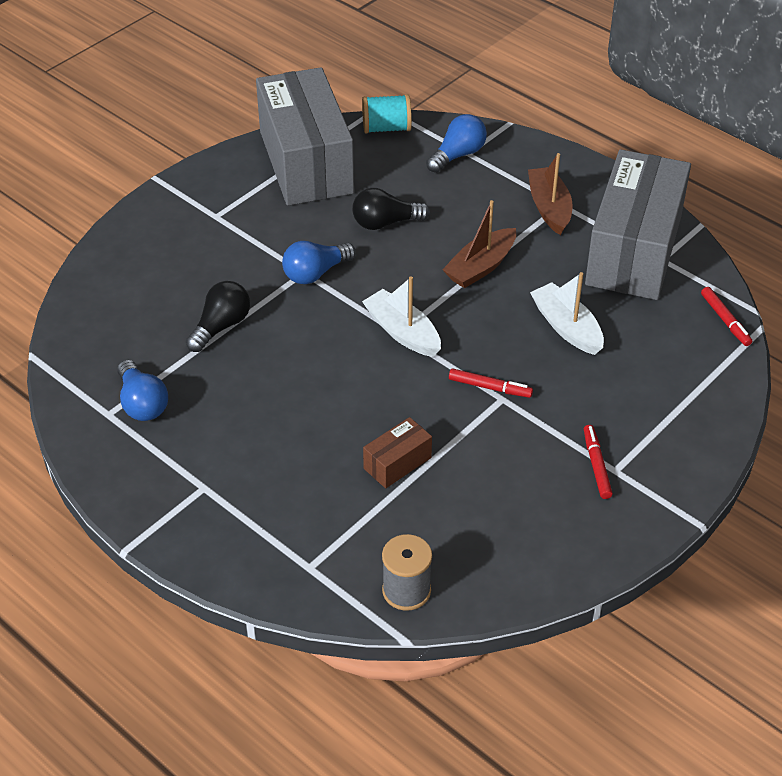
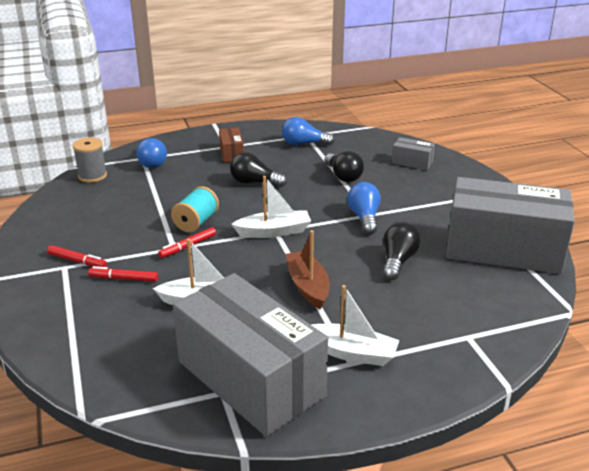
camera: 120 degrees right, 15 degrees down
turquoise spool [362,94,412,134] -> turquoise spool moved to [171,186,219,232]
brown box [363,417,432,488] -> brown box moved to [219,128,244,163]
blue light bulb [426,114,487,173] -> blue light bulb moved to [136,138,167,168]
brown boat [528,153,572,235] -> white boat [312,285,399,366]
red marker [701,287,752,346] -> red marker moved to [88,266,158,282]
none -> black light bulb [230,152,287,187]
none -> grey box [392,137,435,170]

